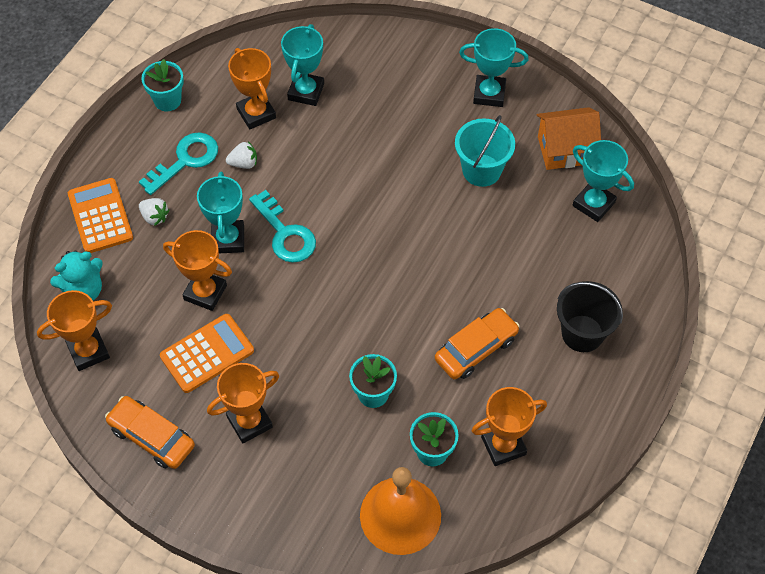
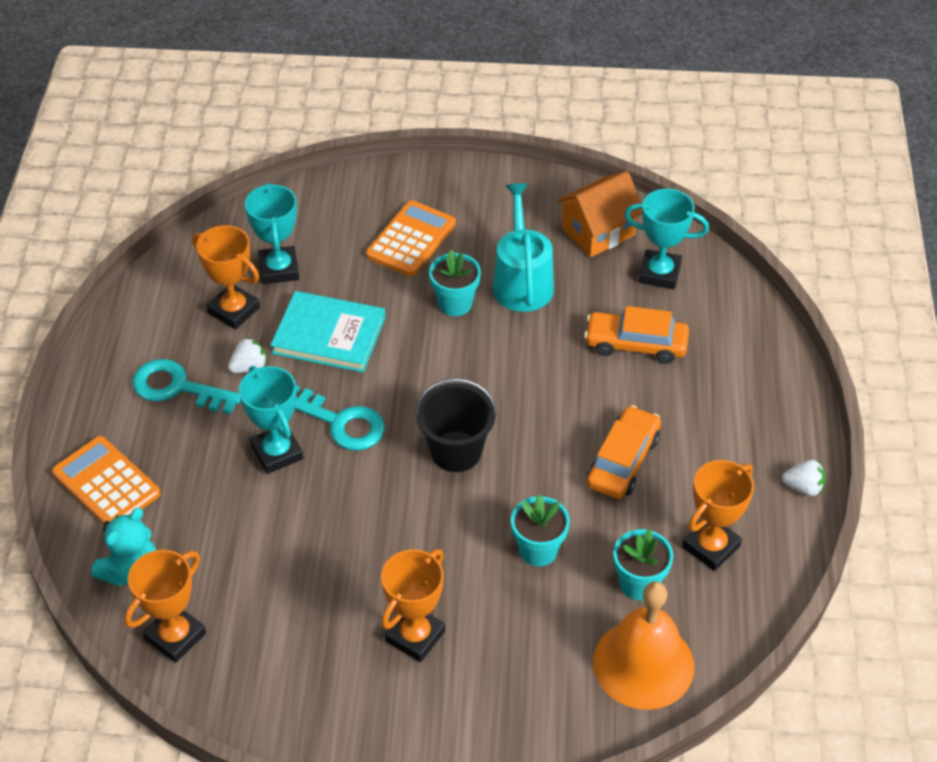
camera: 25 degrees left, 10 degrees down
orange car [105,396,195,469] -> orange car moved to [584,306,689,364]
turquoise key [139,132,218,195] -> turquoise key turned 90 degrees counterclockwise [132,359,241,414]
white strawberry [139,198,170,226] -> white strawberry moved to [782,460,826,496]
turquoise flower pot [141,59,184,111] -> turquoise flower pot moved to [429,250,481,316]
orange calculator [160,314,254,393] -> orange calculator moved to [366,200,456,276]
orange trophy [163,230,232,311] -> none
turquoise bucket [455,115,515,187] -> turquoise watering can [493,183,554,312]
turquoise trophy [459,28,529,107] -> none
black bucket [557,281,623,352] -> black bucket moved to [415,378,497,472]
none -> turquoise book [270,291,386,372]

